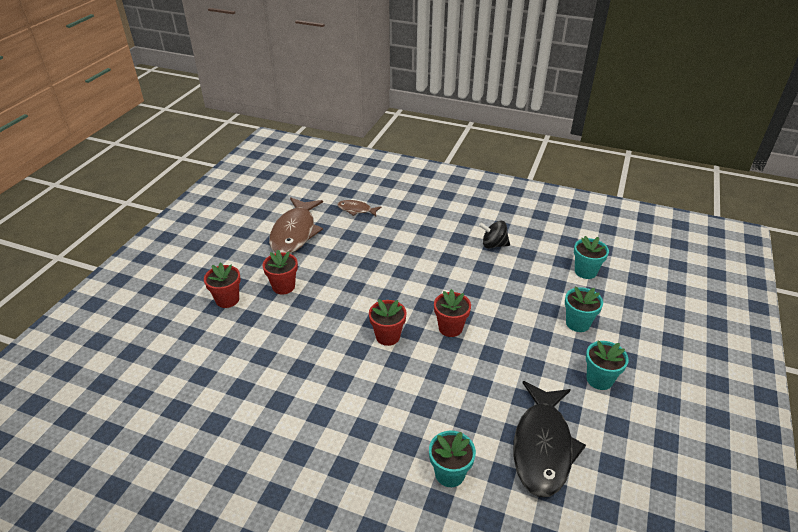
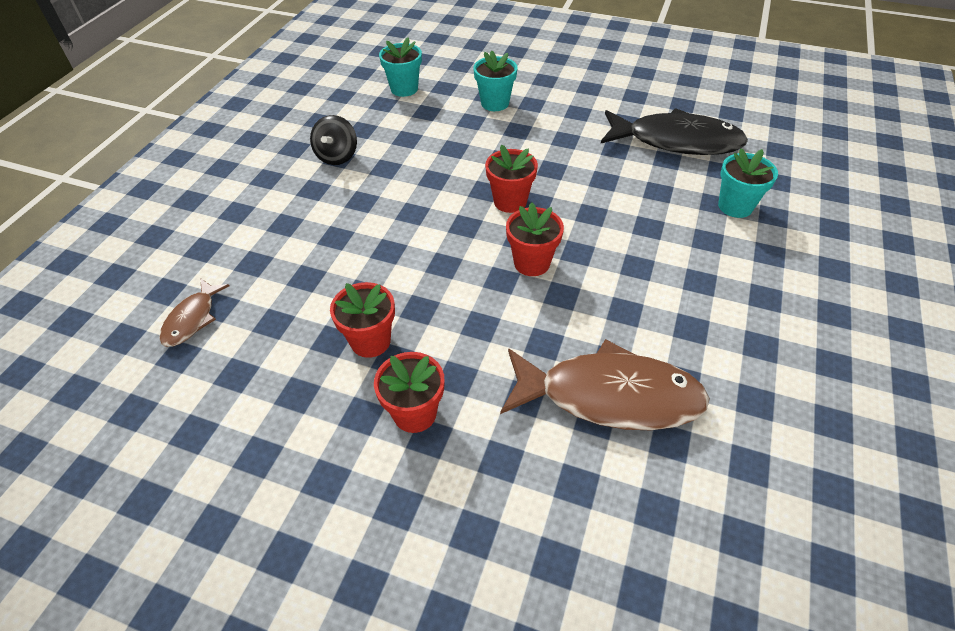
camera: 90 degrees left, 10 degrees up
red flower pot [204,262,241,308] -> red flower pot moved to [330,282,395,358]
brown fish [269,197,323,254] -> brown fish moved to [500,339,710,430]
turquoise flower pot [586,341,629,390] -> none

